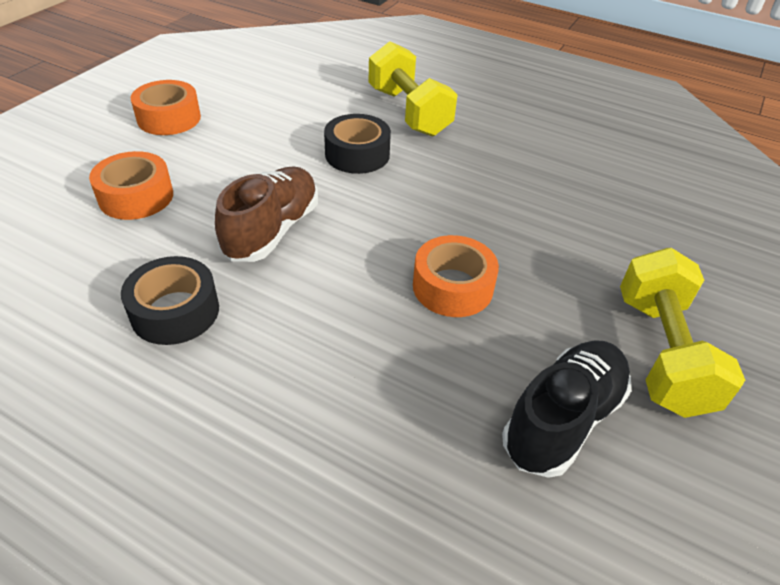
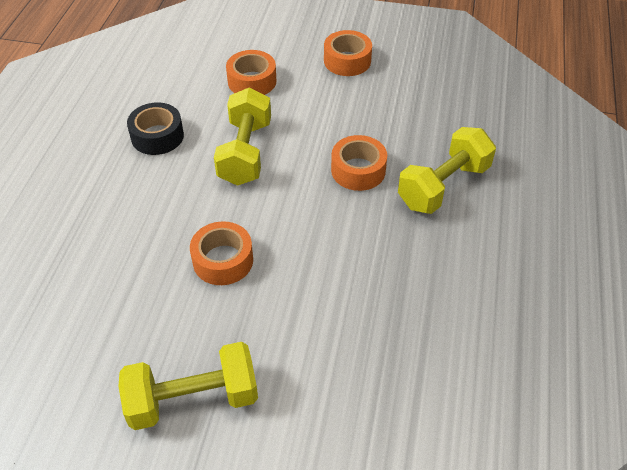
camera: 75 degrees right, 5 degrees up
brown shoe [215,166,318,262] -> yellow dumbbell [214,87,271,186]
black tape [324,114,391,174] -> orange tape [331,135,387,191]
black shoe [502,340,631,478] -> none

